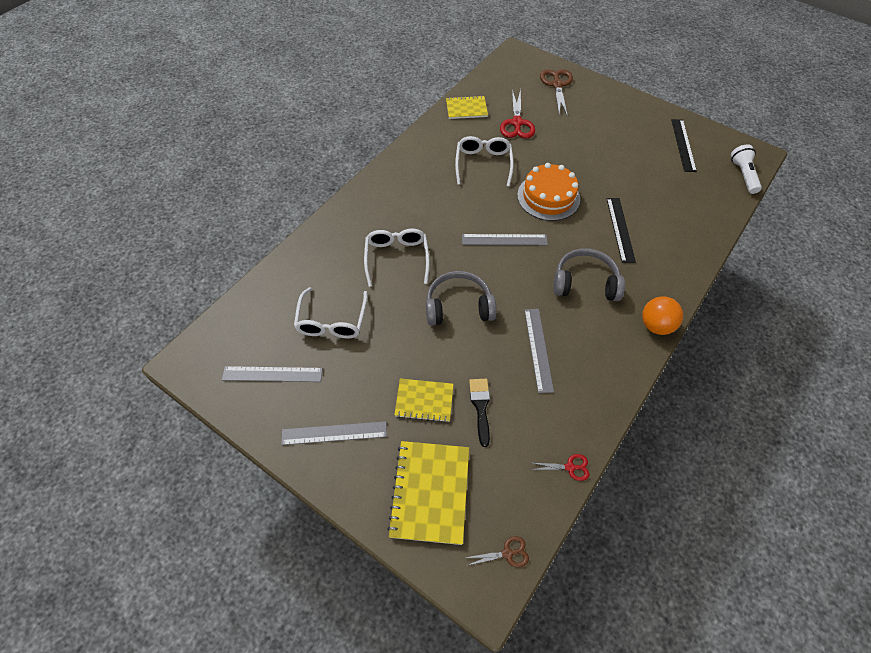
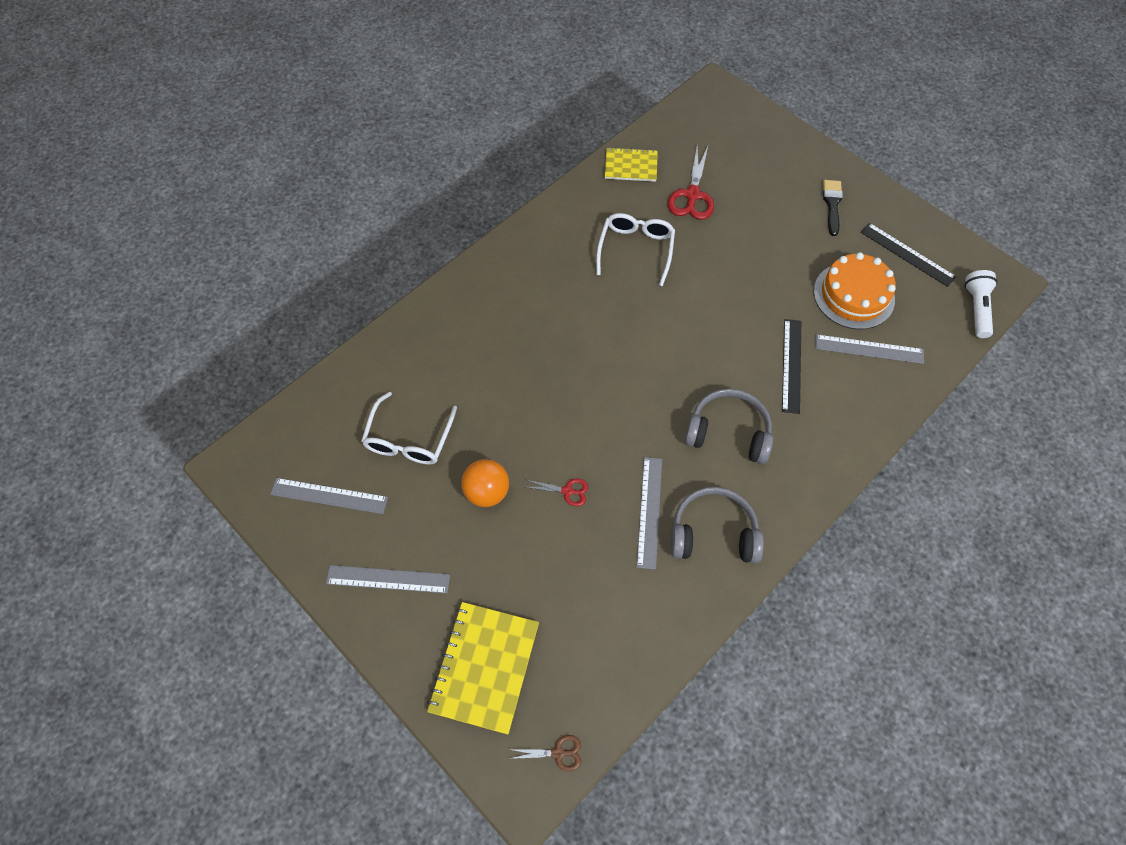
camera: 10 degrees right, 5 degrees up
white glasses [364,229,430,287] -> none
yellow notebook [394,379,453,422] -> none
grey headphones [426,271,497,326] -> grey headphones moved to [671,487,764,563]
grey ruler [462,234,548,245] -> grey ruler moved to [815,334,924,364]
black brush [469,379,490,447] -> black brush moved to [823,180,843,236]
orange cake [517,163,580,221] -> orange cake moved to [814,252,896,329]
red scissors [531,454,590,481] -> red scissors moved to [526,479,588,506]
brown scissors [540,69,573,117] -> none
orange ball [642,296,683,335] -> orange ball moved to [461,459,509,507]
black ruler [671,119,697,172] -> black ruler turned 60 degrees counterclockwise [861,223,956,287]

